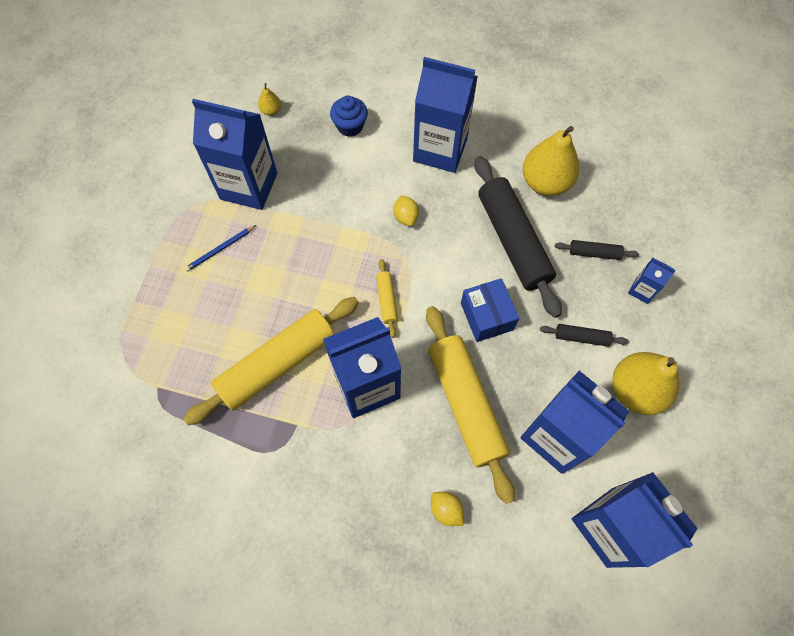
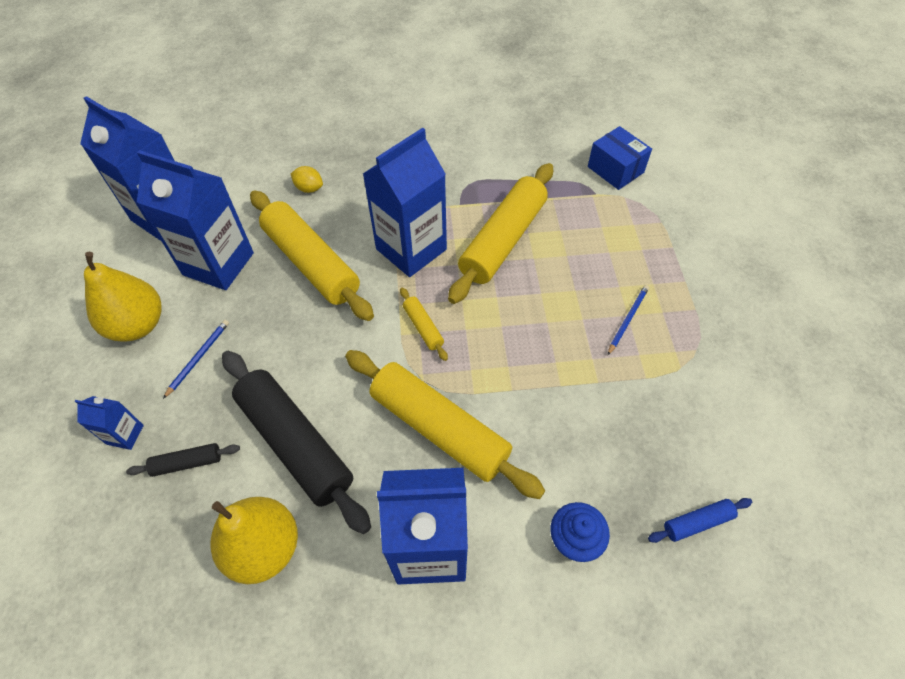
camera: 160 degrees right, 10 degrees down
blue carton [192,99,277,210] -> none
yellow pear [258,83,281,116] -> blue rolling pin [648,498,752,543]
yellow lemon [394,196,419,226] -> yellow rolling pin [345,350,545,499]
blue box [461,278,519,342] -> blue box moved to [588,126,652,190]
black rolling pin [540,324,628,347] -> blue pencil [163,320,229,399]

